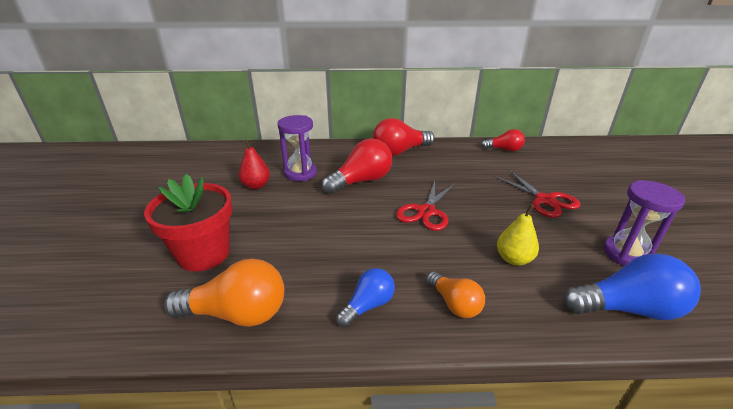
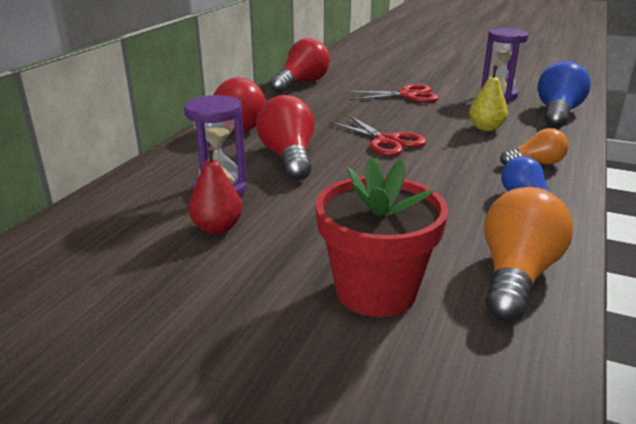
camera: 65 degrees left, 5 degrees down
red light bulb [481,129,525,151] -> red light bulb [270,38,330,93], size x1.67

